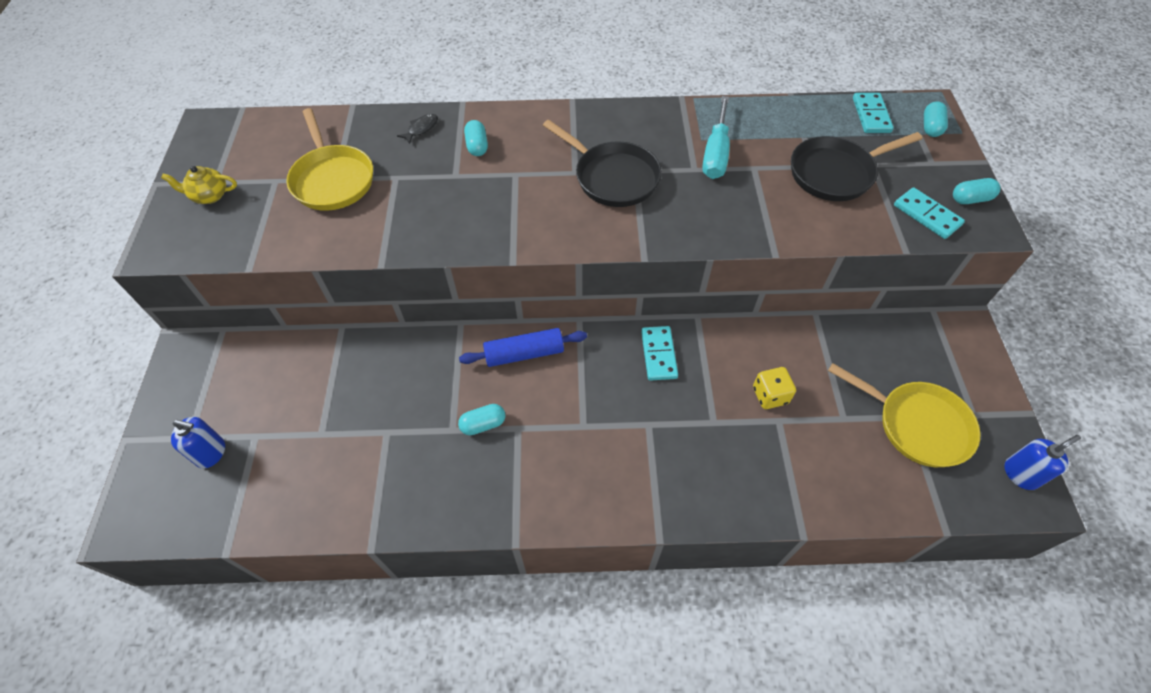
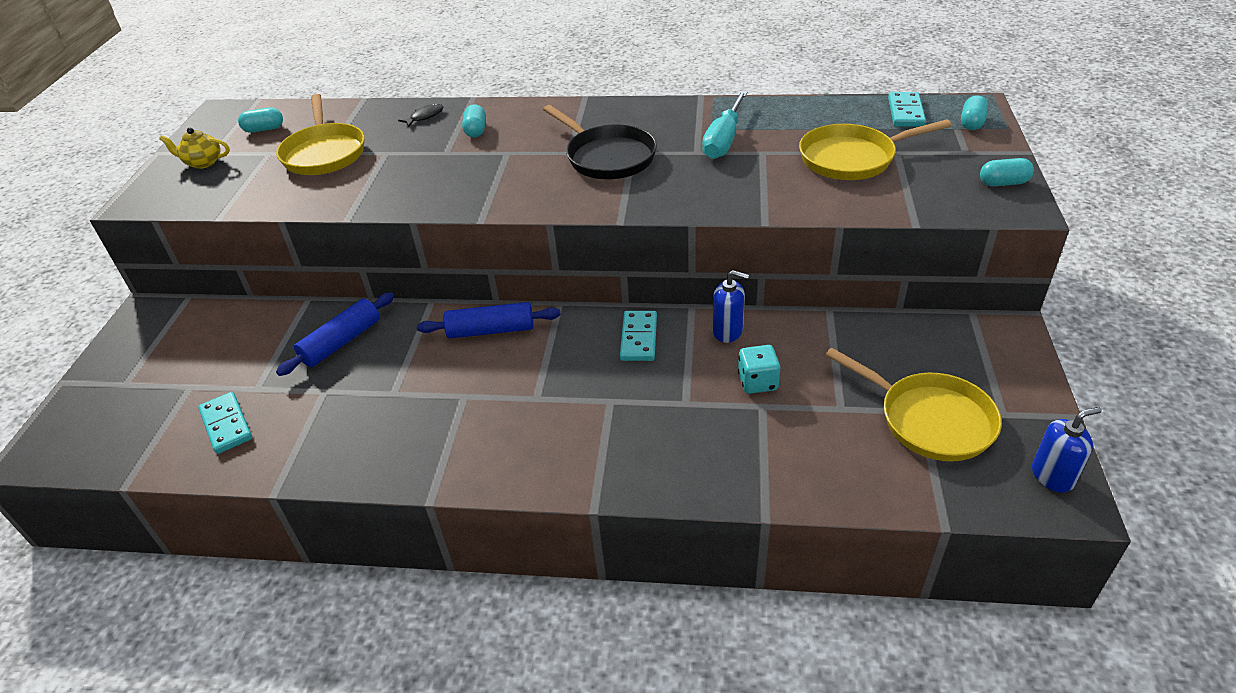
camera: 10 degrees right, 15 degrees down
blue soap dispenser [171,417,225,468] -> blue soap dispenser moved to [713,270,749,343]
turquoise capsule [458,404,505,435] -> turquoise capsule moved to [238,107,283,133]
yellow dice [753,367,796,409] -> turquoise dice [738,345,780,394]
black pan [791,132,922,201] -> yellow pan [799,119,952,180]
turquoise domino [894,187,965,239] -> turquoise domino moved to [198,392,252,454]
none -> blue rolling pin [276,292,394,376]

